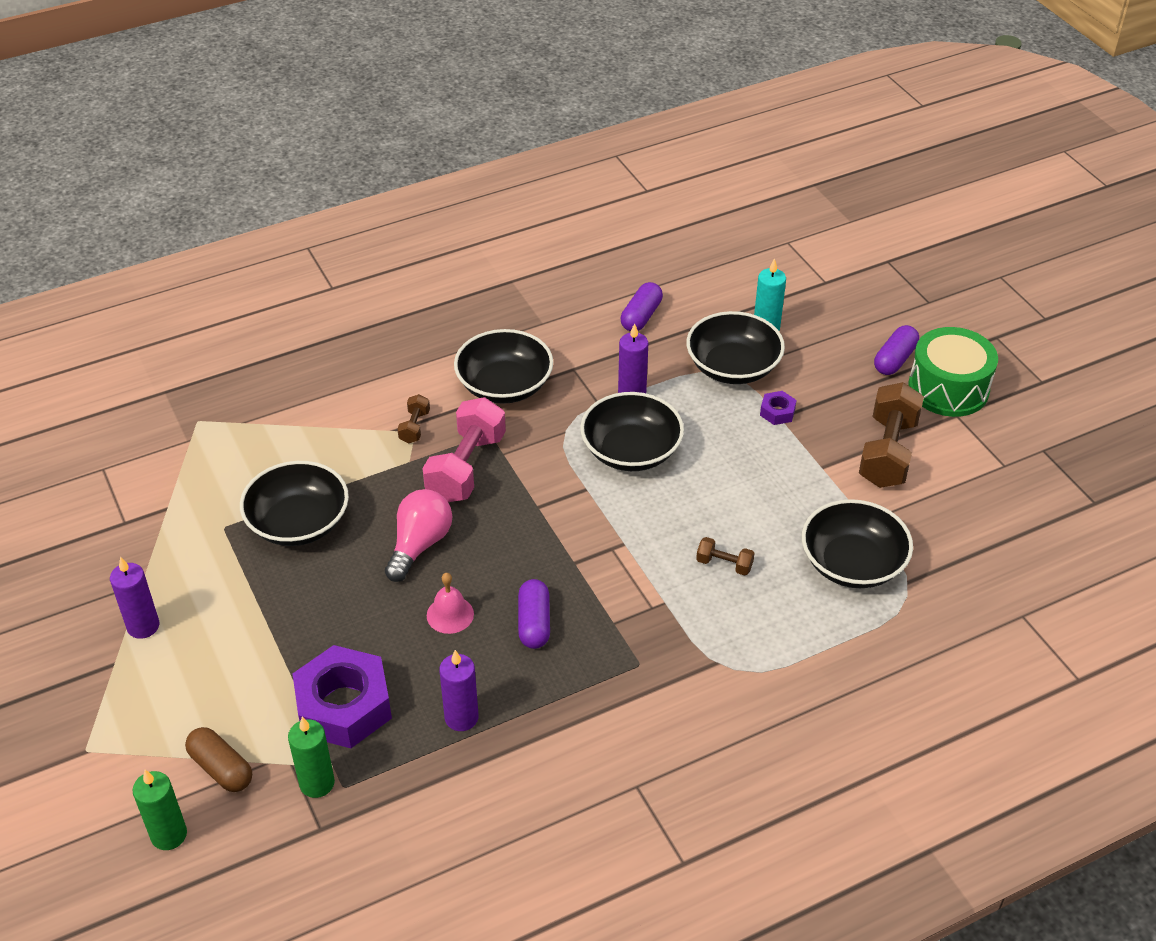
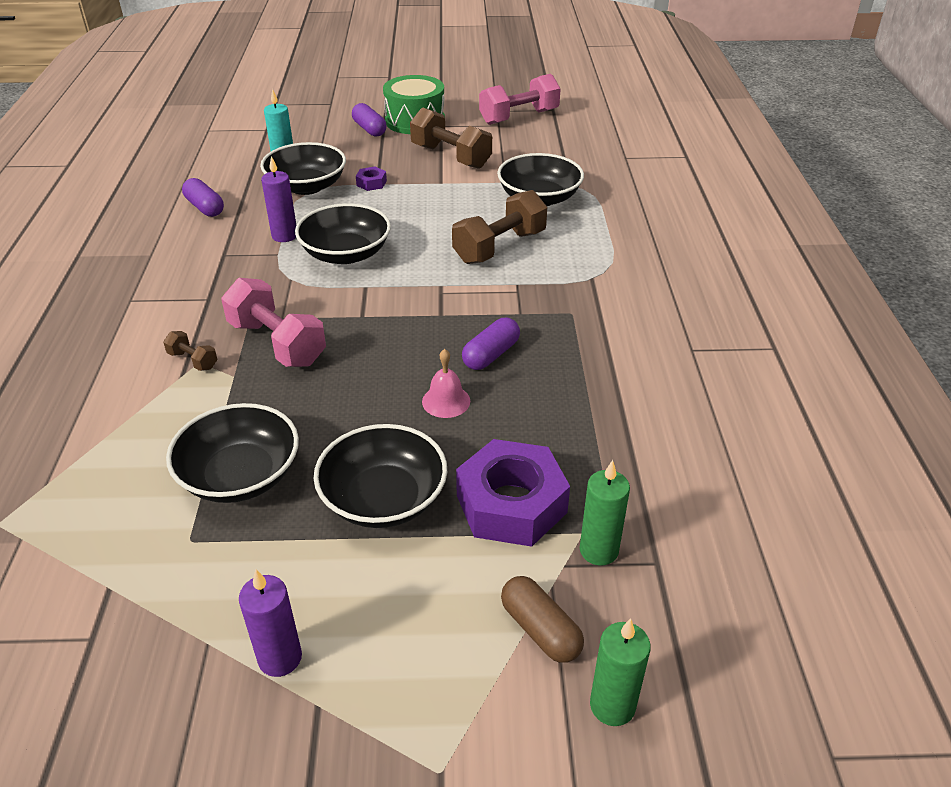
camera: 65 degrees left, 5 degrees down
brown capsule [185,727,252,792] -> brown capsule turned 75 degrees clockwise [501,576,584,663]
pink light bulb [385,489,452,582] -> none
purple candle [439,650,479,731] -> none
black bowl [454,329,553,404] -> black bowl moved to [314,424,447,528]
purple capsule [518,579,550,649] -> purple capsule turned 75 degrees counterclockwise [462,318,520,370]
brown dumbbell [696,537,755,575] -> brown dumbbell [452,190,547,264], size x2.13
none -> pink dumbbell [479,74,561,125]

